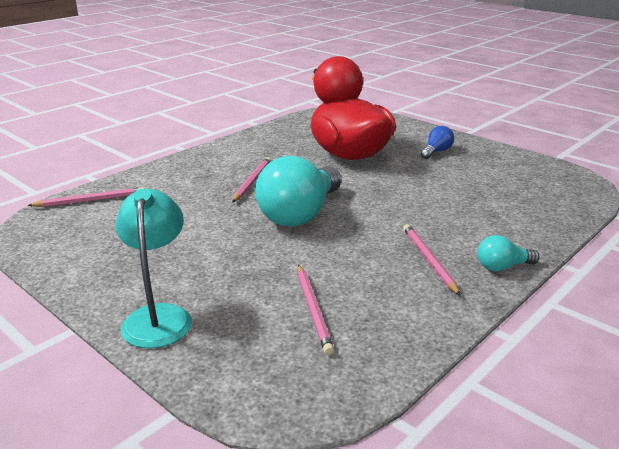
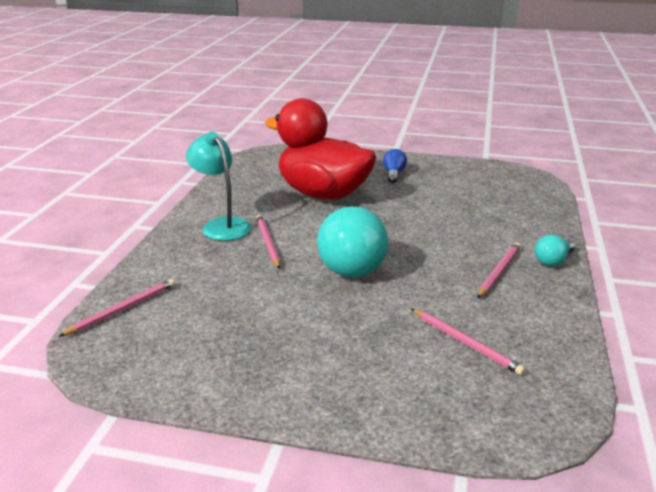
camera: 30 degrees left, 0 degrees up
turquoise lamp [116,188,192,348] -> turquoise lamp moved to [186,132,251,241]
pink pencil [403,224,460,296] -> pink pencil turned 75 degrees clockwise [477,242,521,298]

